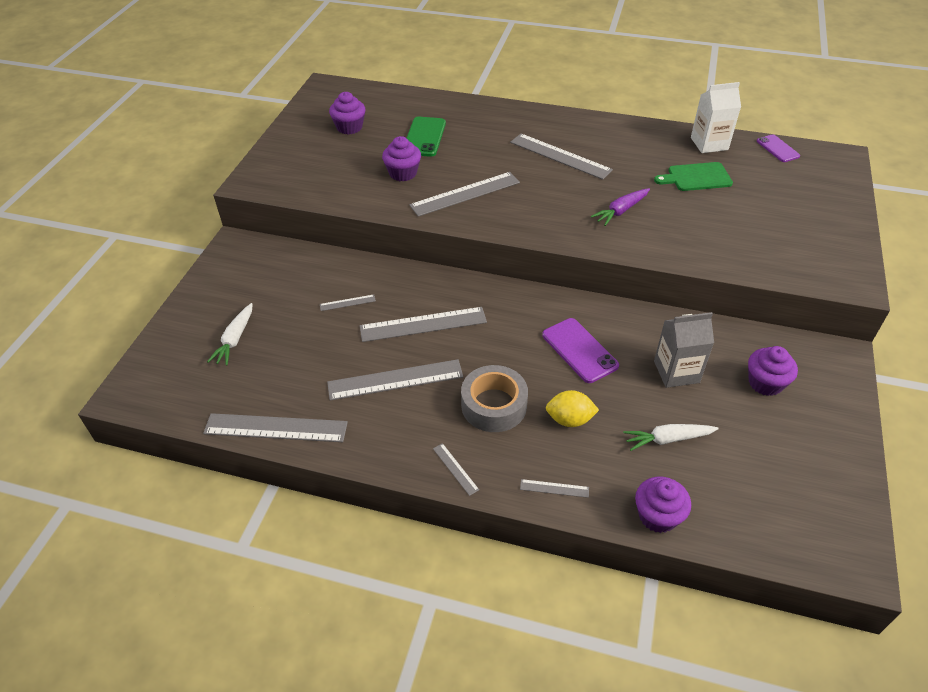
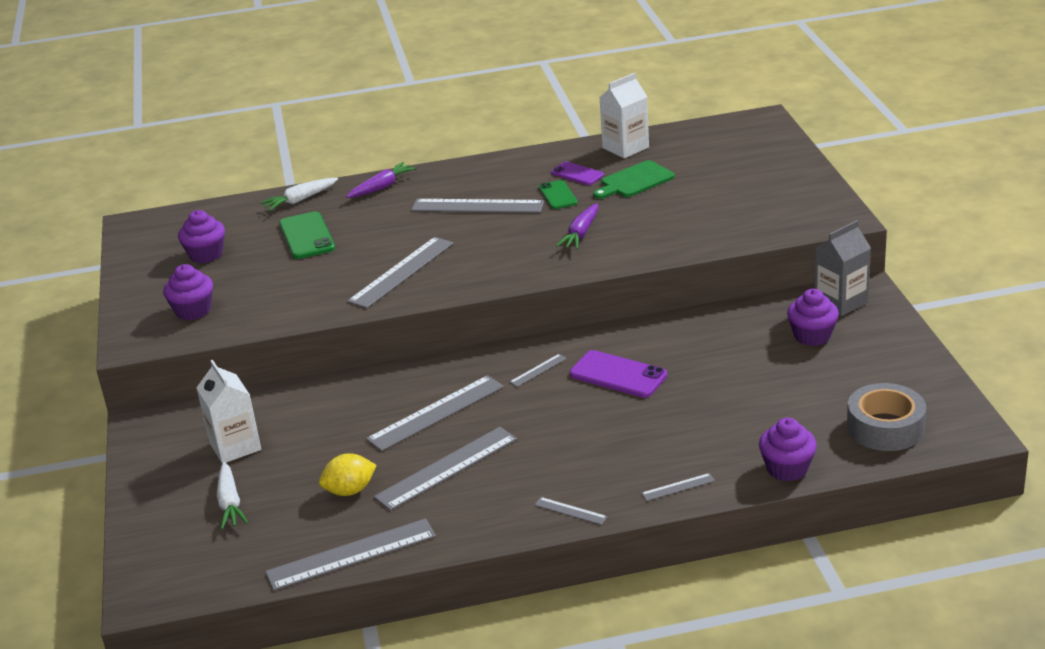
camera: 25 degrees left, 15 degrees down
grey ruler [320,294,376,311] -> grey ruler moved to [510,354,567,387]
purple cupcake [382,136,421,181] -> purple cupcake moved to [163,264,213,320]
grey tape [461,365,528,432] -> grey tape moved to [847,383,926,451]
yellow lemon [546,390,599,427] -> yellow lemon moved to [319,453,377,496]
white carrot [623,424,719,451] -> white carrot moved to [260,178,338,211]
grey carton [654,312,714,388] -> grey carton moved to [814,220,871,316]
purple phone [757,134,800,162] -> purple phone moved to [551,162,604,185]
none -> white carton [196,360,261,463]
none -> purple carrot [346,162,417,198]
none -> green phone [539,180,578,209]

